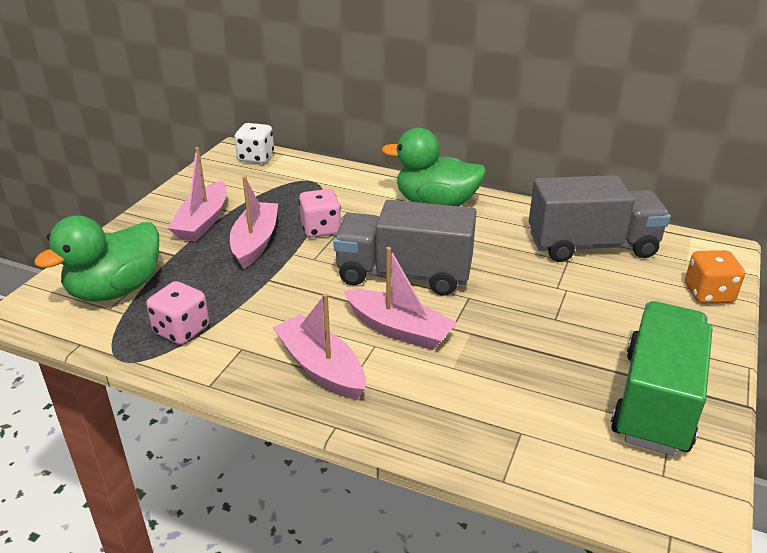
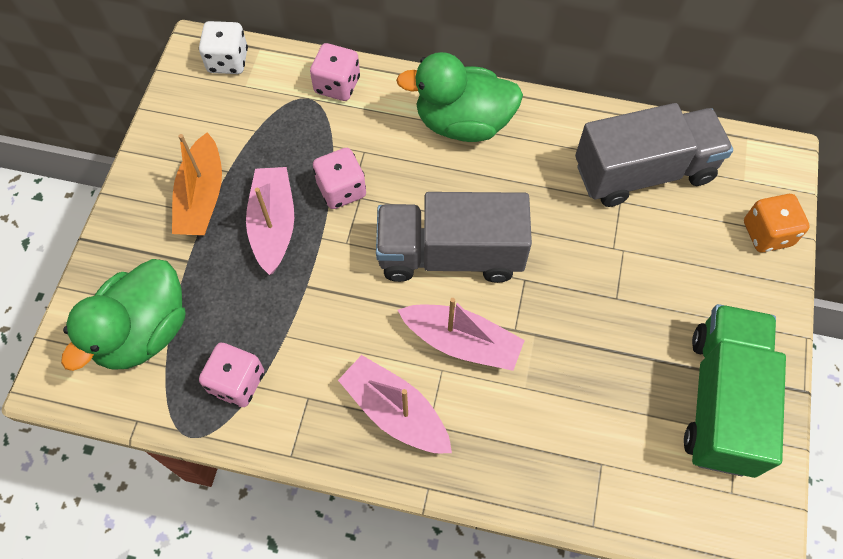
camera: 10 degrees left, 30 degrees up
pink boat [168,147,227,242] -> orange boat [172,132,222,235]
none -> pink dice [310,43,360,101]

